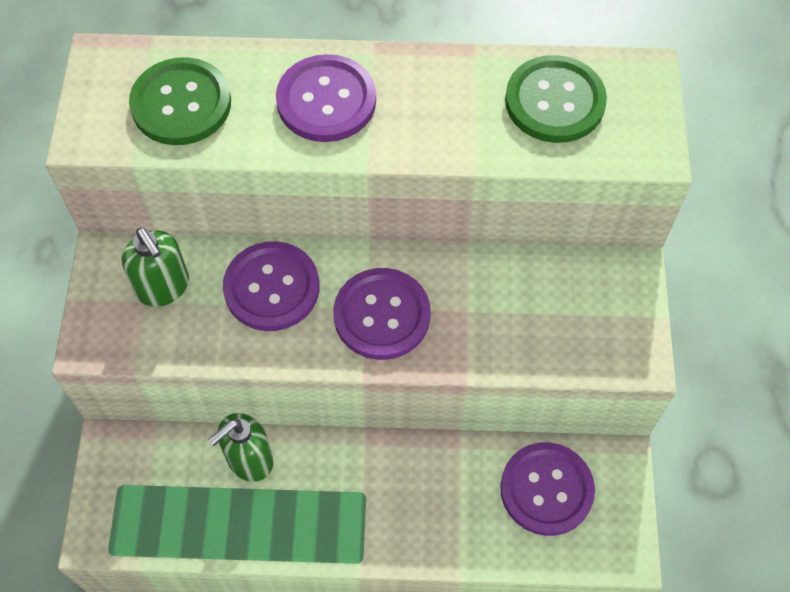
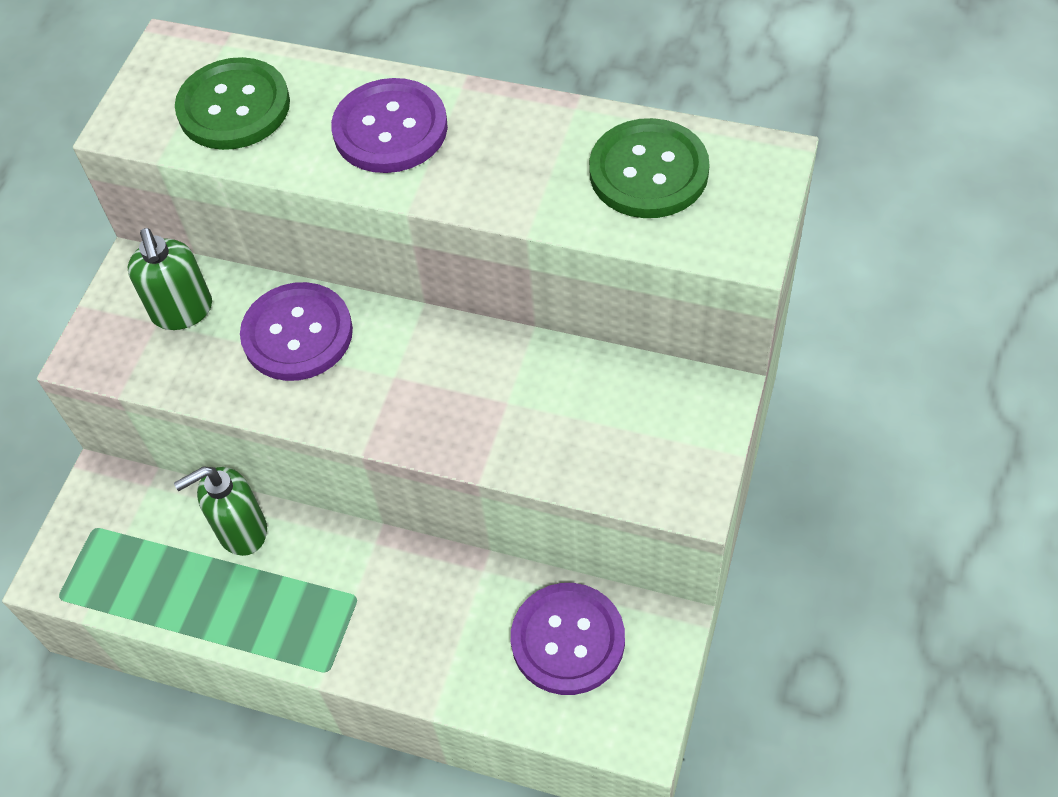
camera: 20 degrees right, 5 degrees down
purple button [333,268,431,360] -> none

